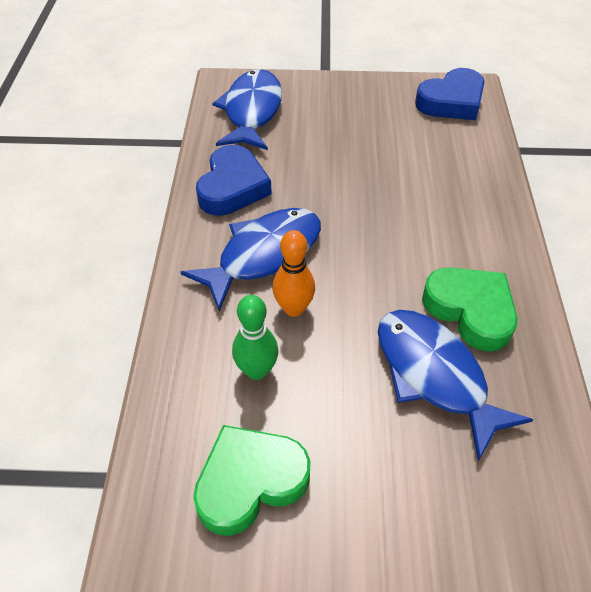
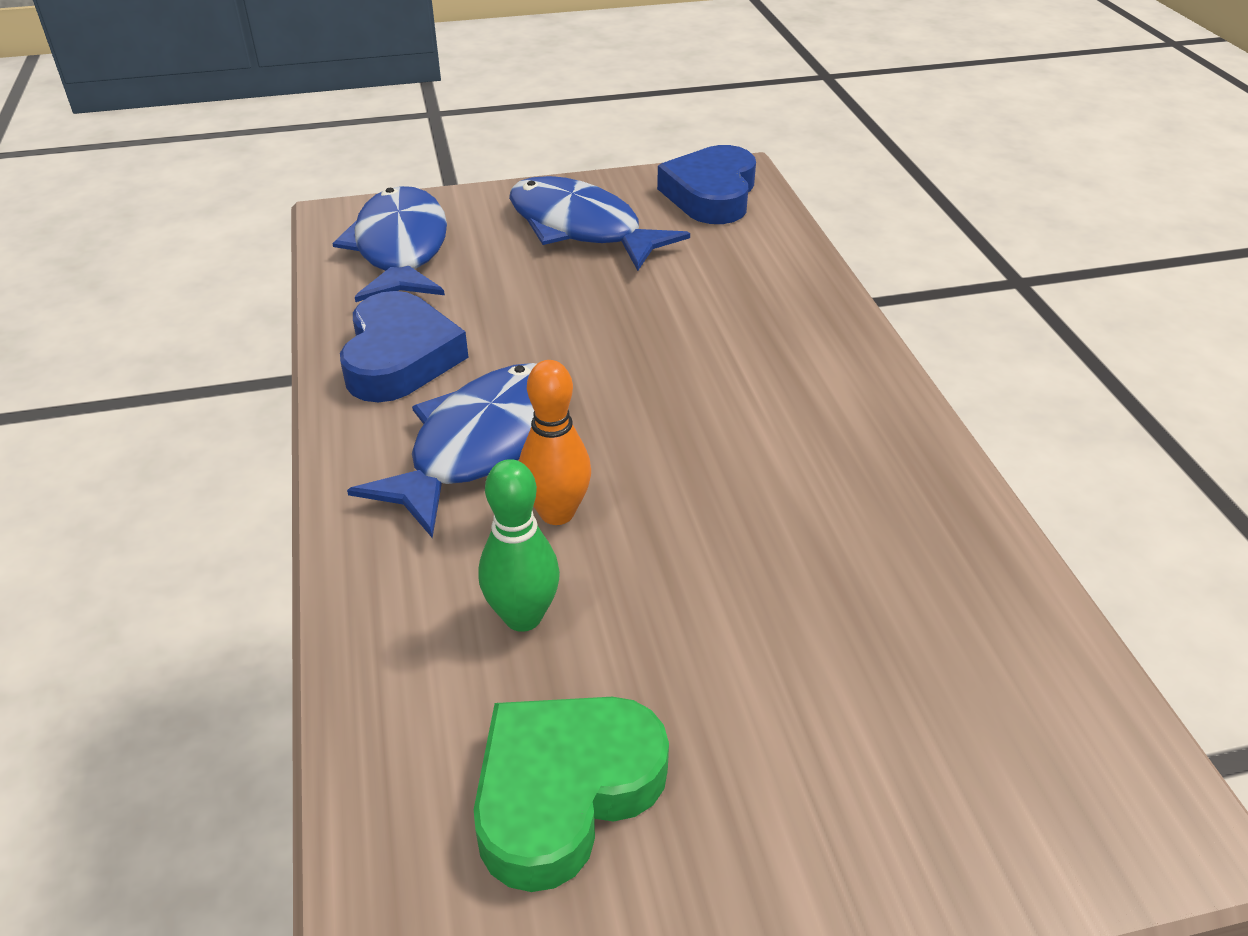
camera: 15 degrees left, 10 degrees down
blue fish [378,310,533,461] -> blue fish moved to [509,176,690,271]
blue heart [415,68,485,120] -> blue heart turned 150 degrees clockwise [657,145,756,224]
green heart [422,267,518,352] -> none

